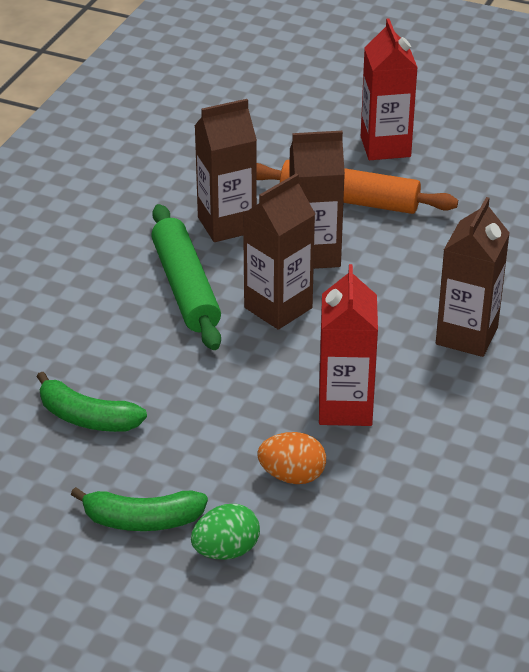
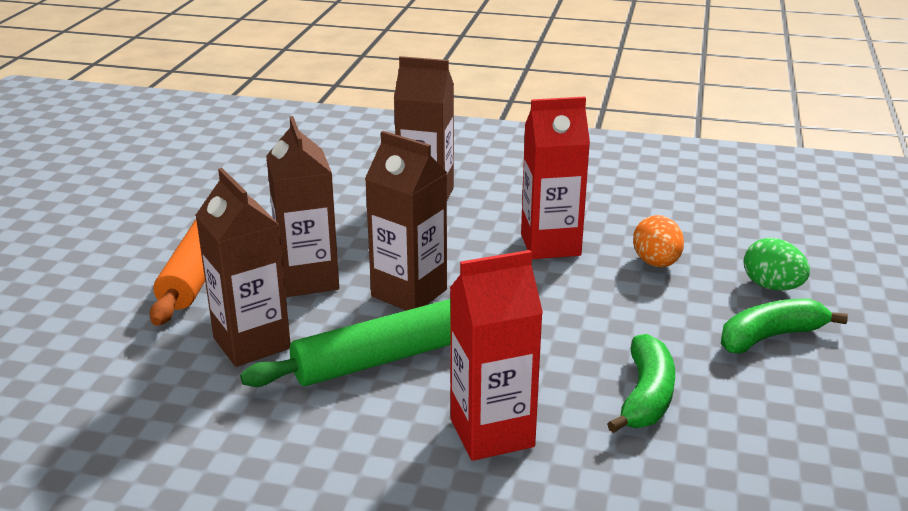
camera: 100 degrees left, 10 degrees down
green banana [71,487,208,531] -> green banana turned 105 degrees counterclockwise [721,299,848,354]
red carton [361,18,418,160] -> red carton moved to [450,250,543,461]

